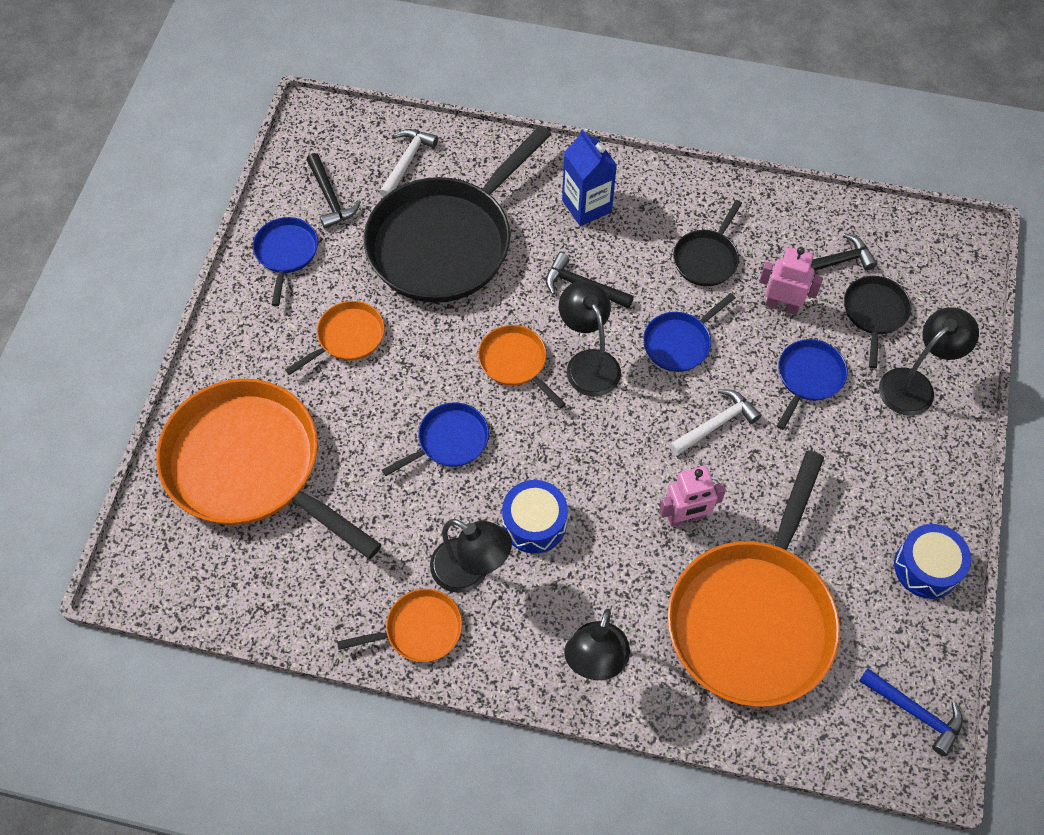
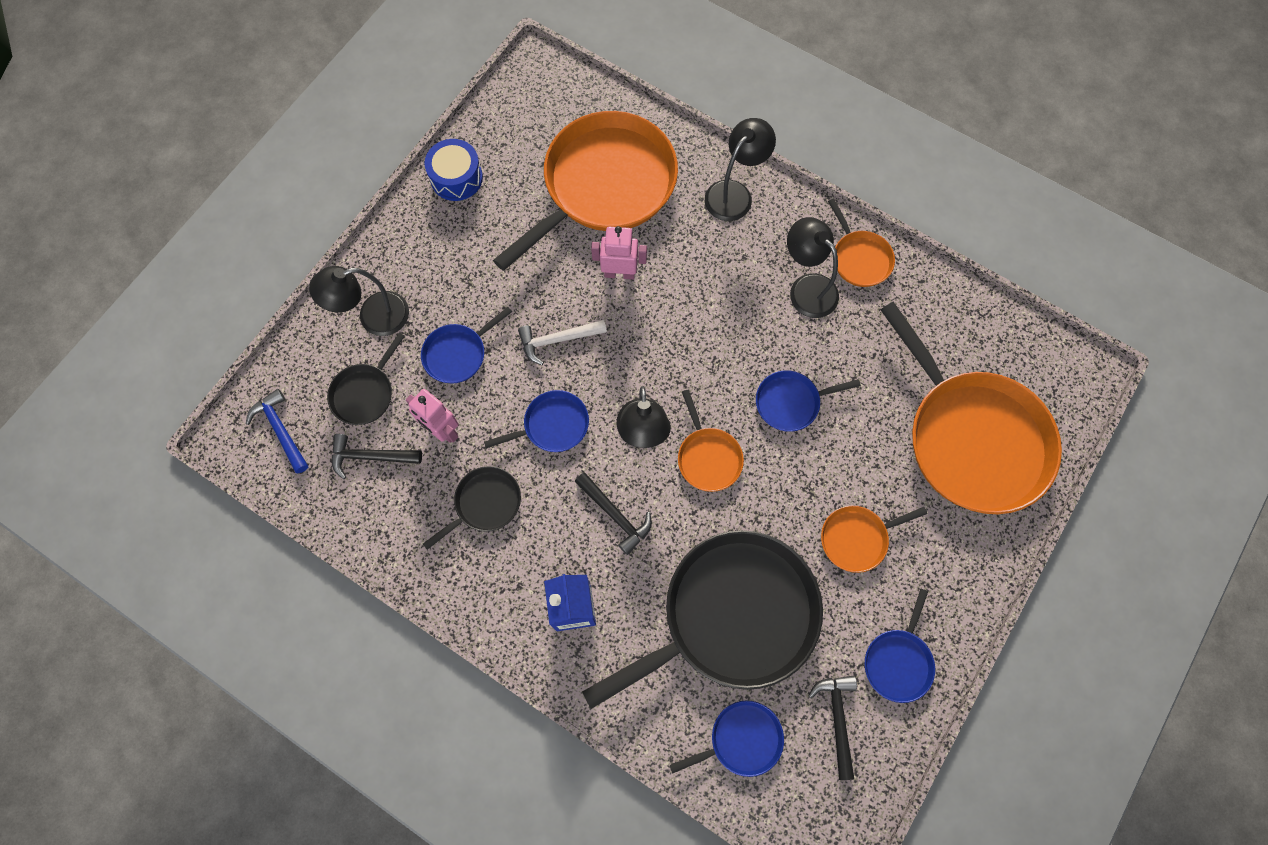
camera: 160 degrees left, 10 degrees up
orange pan [337,589,462,662] -> orange pan turned 120 degrees counterclockwise [828,198,895,287]
white hammer [379,129,438,197] -> blue pan [670,700,784,777]
blue drum [502,480,568,554] -> none
blue hammer [859,668,963,757] -> blue hammer moved to [246,389,309,473]

